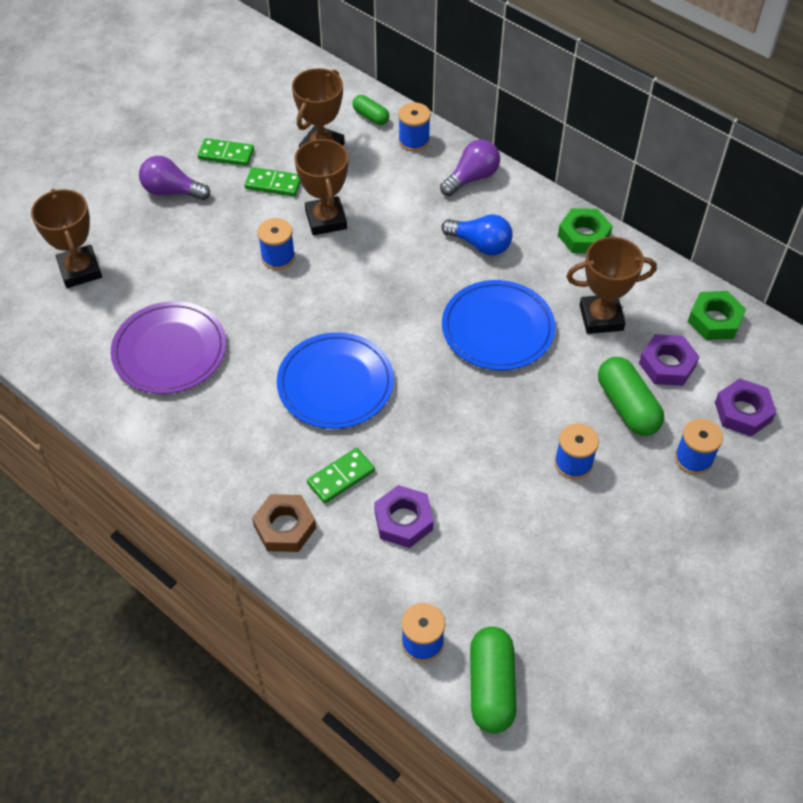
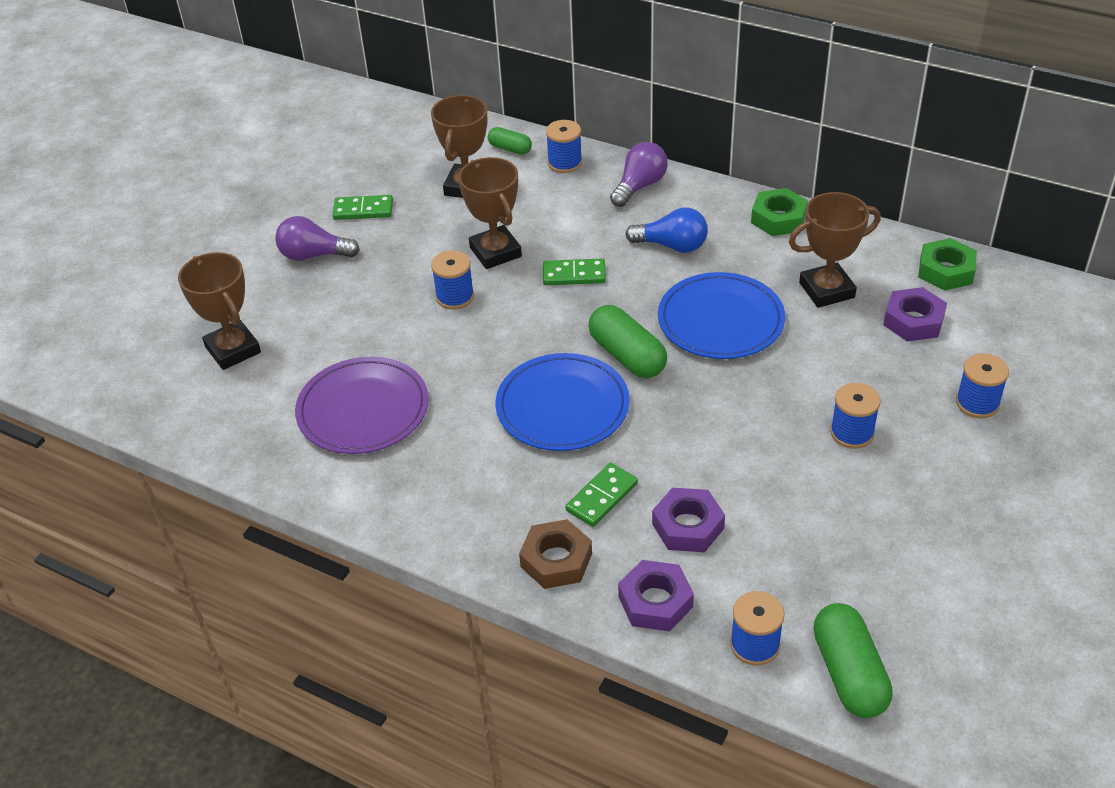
camera: 10 degrees left, 10 degrees down
green domino [245,167,301,196] -> green domino moved to [543,258,606,285]
green capsule [598,357,664,436] -> green capsule moved to [588,305,667,378]
purple nut [715,378,777,436] -> purple nut moved to [618,560,694,631]

